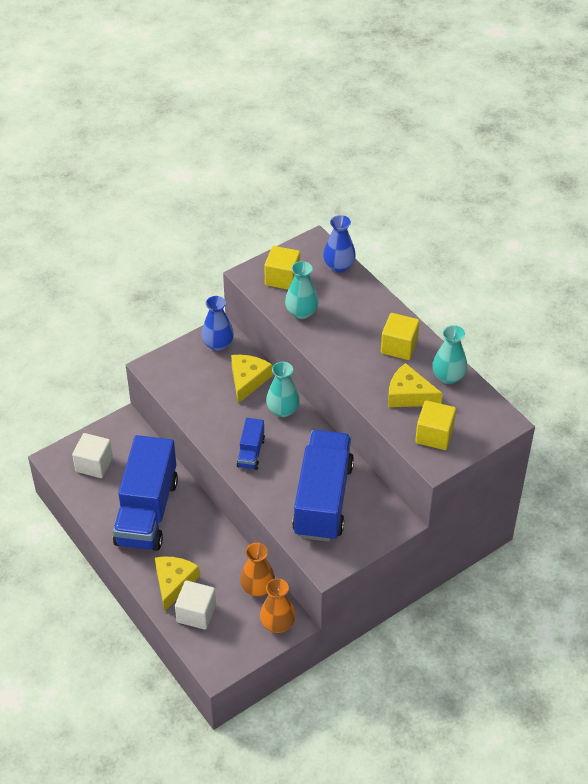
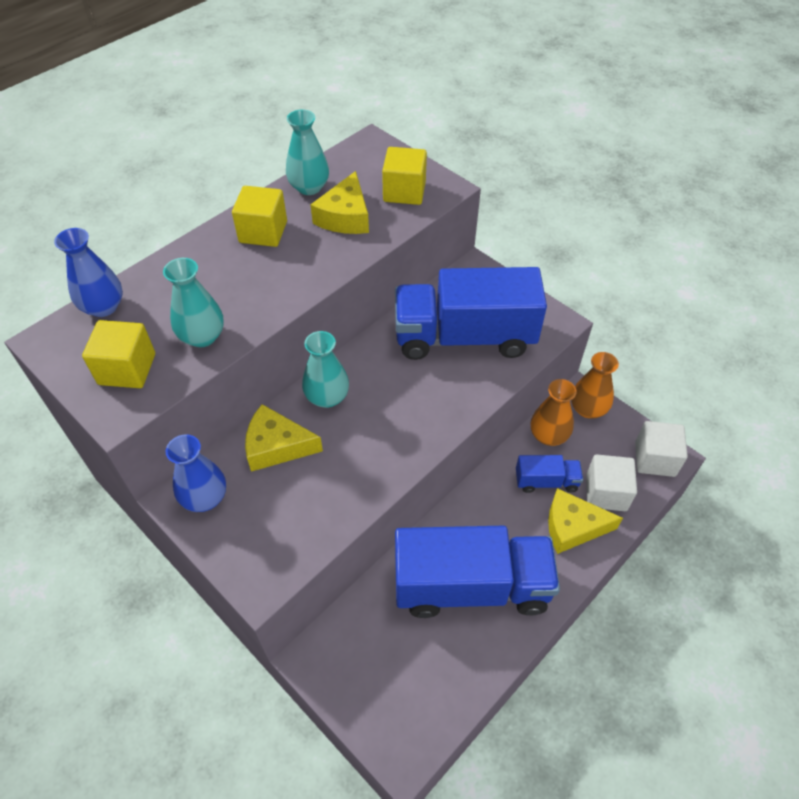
camera: 100 degrees left, 5 degrees up
white cube [72,433,113,478] -> white cube moved to [635,421,688,477]
blue truck [236,418,265,470] -> blue truck moved to [516,455,583,493]

